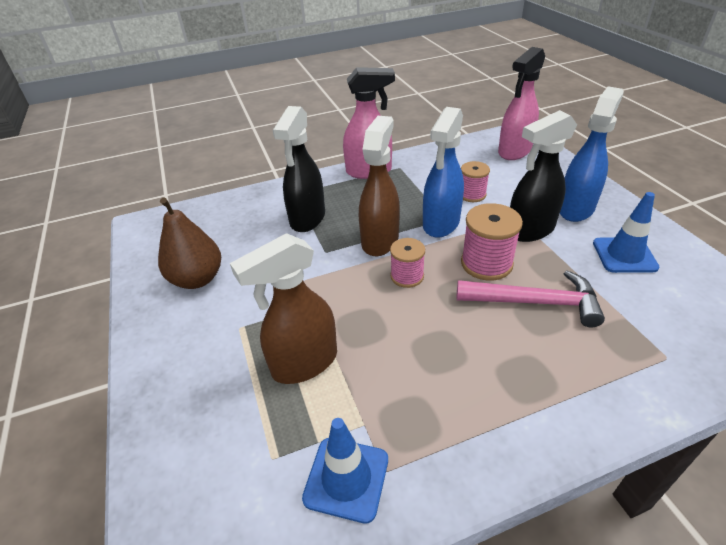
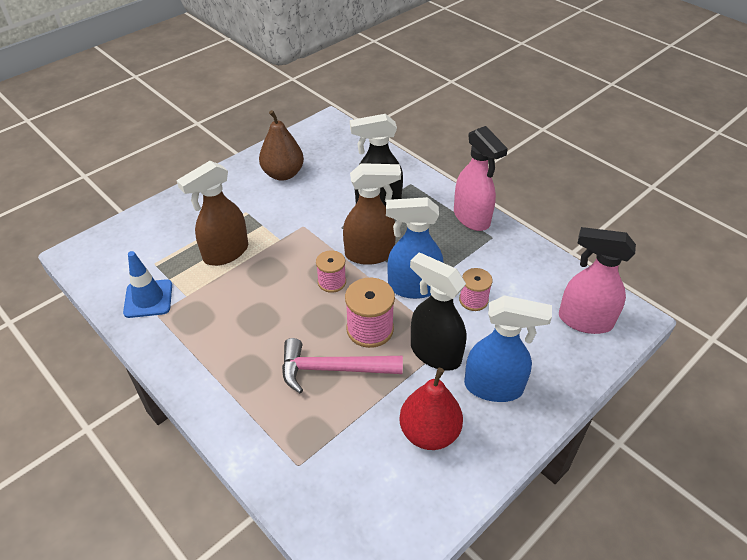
camera: 65 degrees right, 5 degrees up
brown spray bottle [230,233,337,384] -> brown spray bottle turned 75 degrees counterclockwise [176,161,248,266]
pink hammer [457,270,605,327] -> pink hammer turned 105 degrees clockwise [282,338,403,393]
blue traffic cone [593,192,659,273] -> red pear [399,368,463,450]

